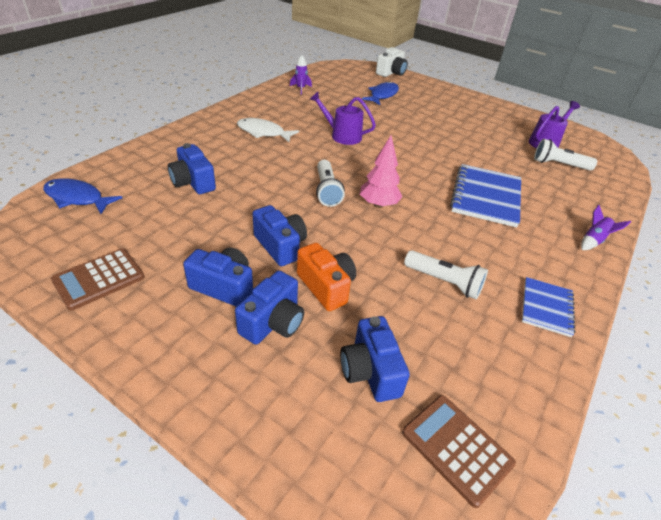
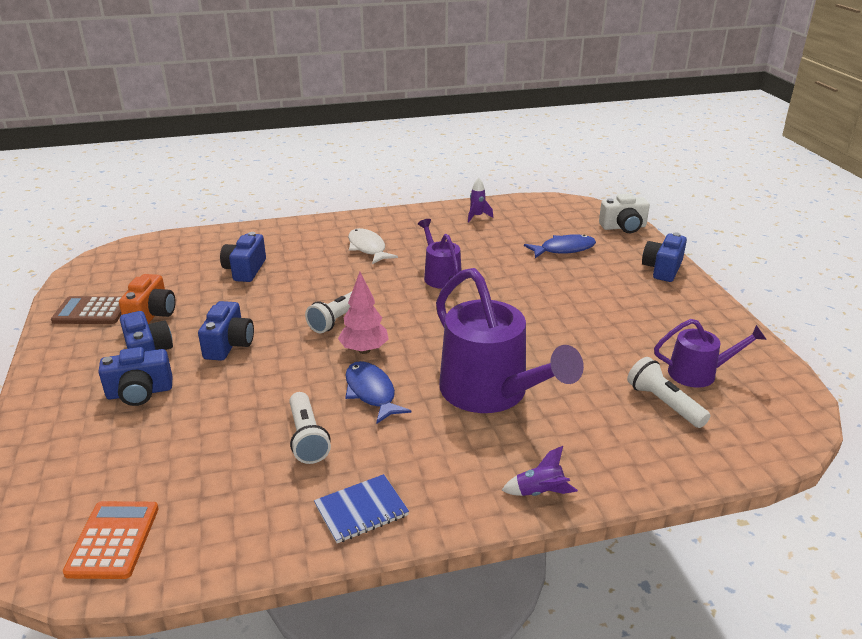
camera: 45 degrees right, 10 degrees down
blue fish [43,178,122,214] -> blue fish moved to [345,361,412,424]
orange camera [297,243,356,311] -> orange camera moved to [119,274,176,324]
blue camera [340,316,410,402] -> blue camera moved to [642,232,687,282]
brown calculator [402,395,516,508] -> orange calculator [63,501,159,579]
blue notebook [450,164,521,227] -> purple watering can [436,268,584,413]

